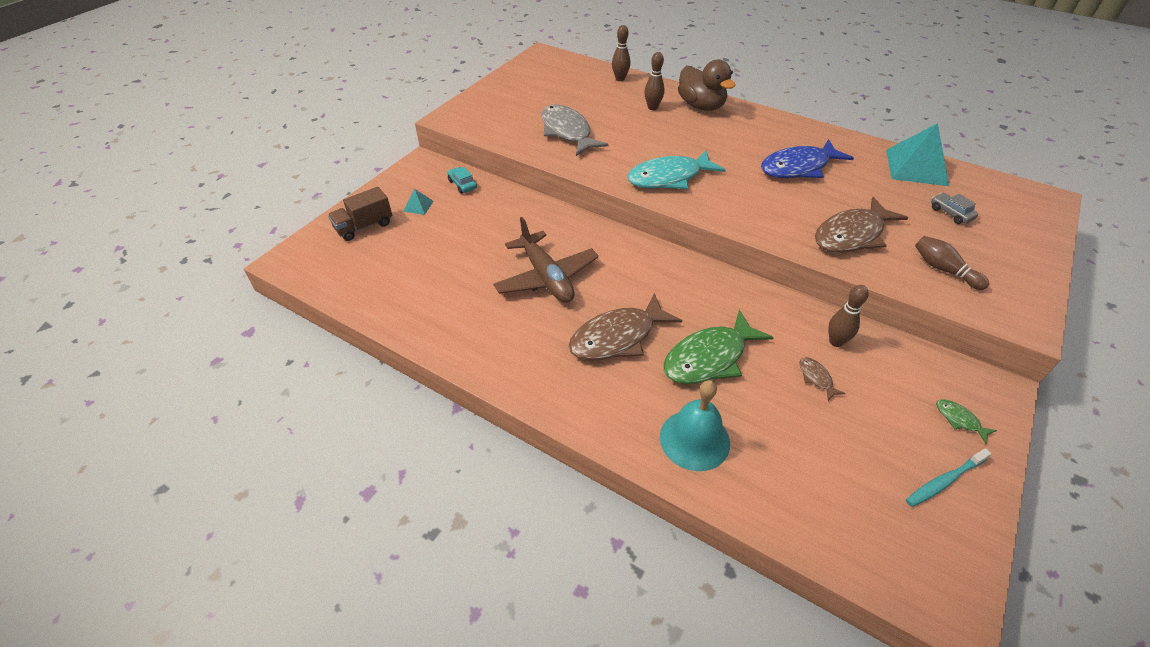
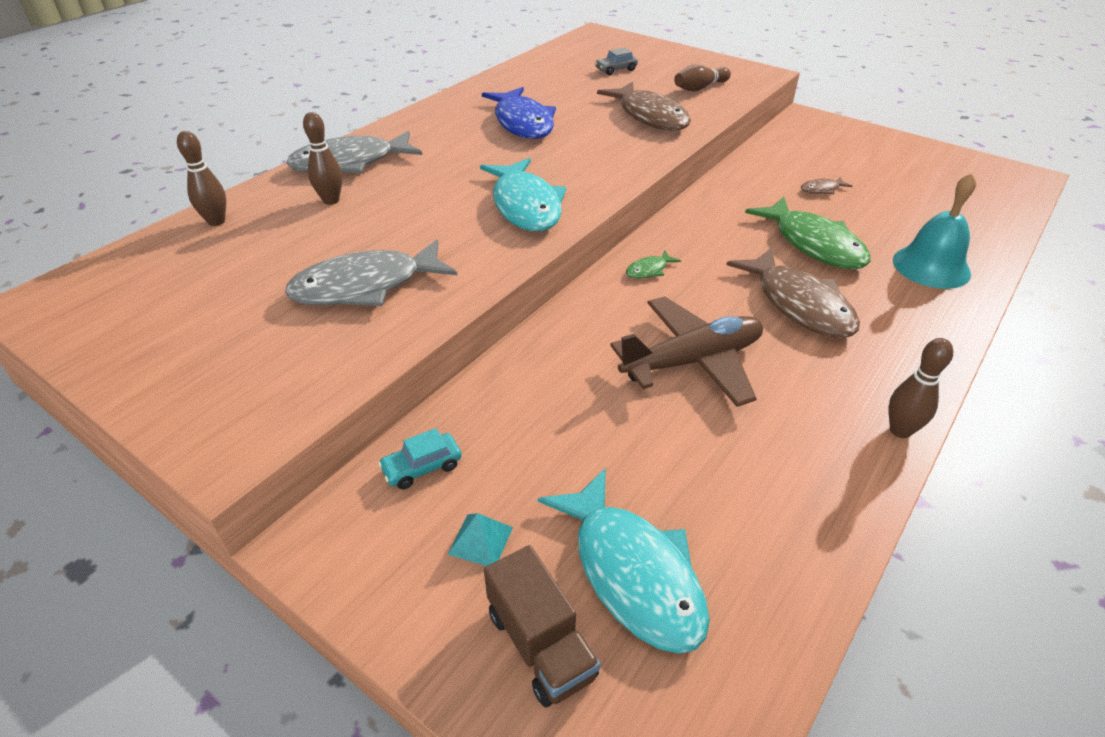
camera: 85 degrees left, 5 degrees down
brown duck [678,60,736,111] -> grey fish [286,131,422,173]
brown bowling pin [828,285,869,347] -> brown bowling pin moved to [888,338,953,438]
turquoise pyramid [886,123,949,186] -> none
turquoise toothbrush [906,448,991,507] -> none
green fish [936,400,997,444] -> green fish moved to [626,251,681,279]
none -> turquoise fish [538,467,710,654]

